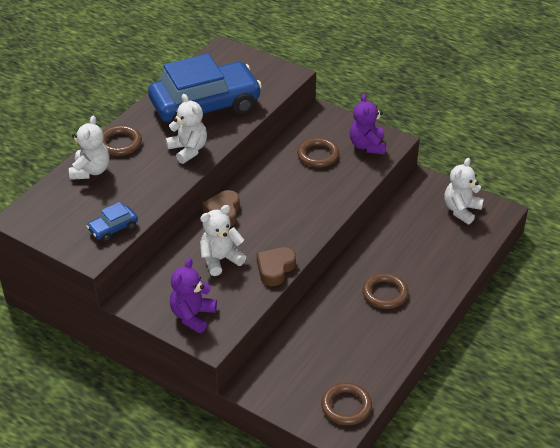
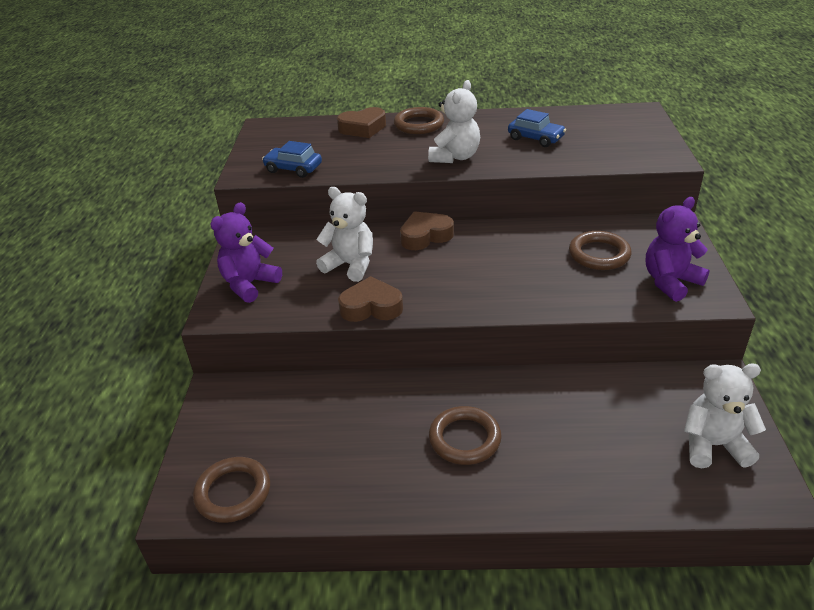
camera: 60 degrees right, 5 degrees down
white teddy bear [69,116,109,180] -> brown heart [337,107,386,138]
blue car [148,54,262,123] -> blue car [508,109,566,147], size x0.40
purple teddy bear [170,258,217,333] -> purple teddy bear turned 45 degrees counterclockwise [210,202,282,303]

